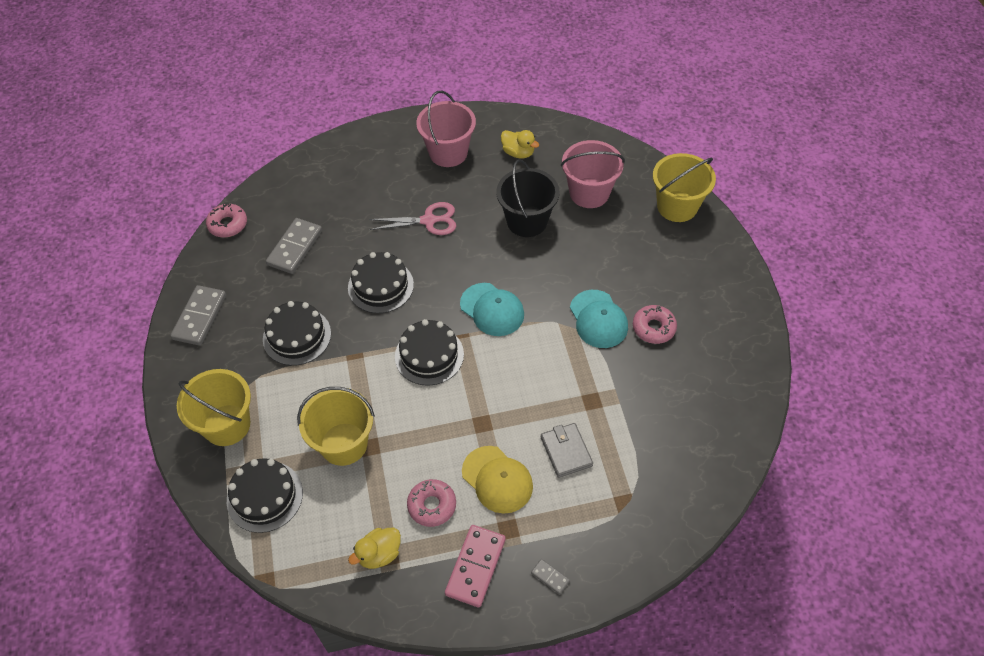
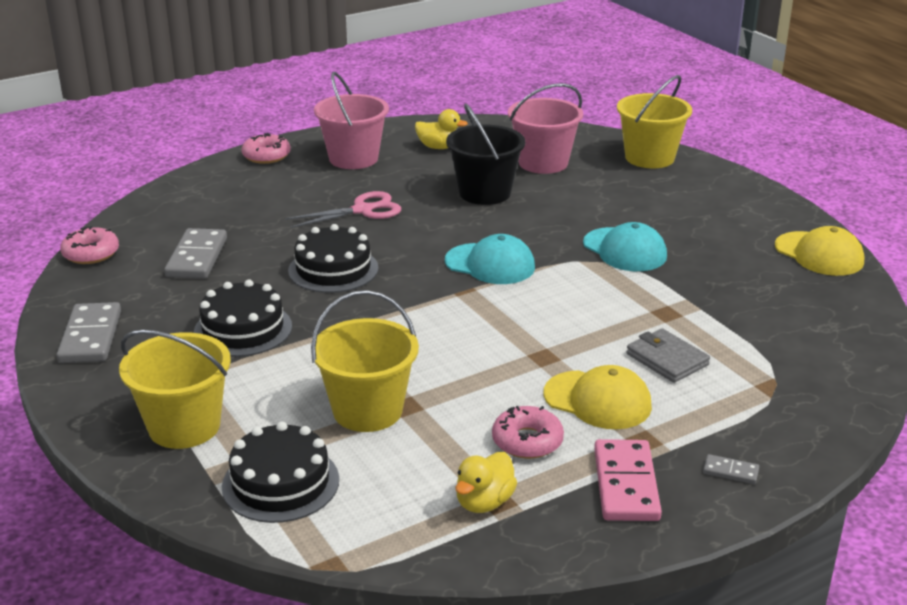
camera: 20 degrees left, 25 degrees down
black cake [395,319,464,386] -> none
pink donut [633,305,677,344] -> pink donut moved to [242,133,291,164]
none -> yellow cap [775,226,865,276]

